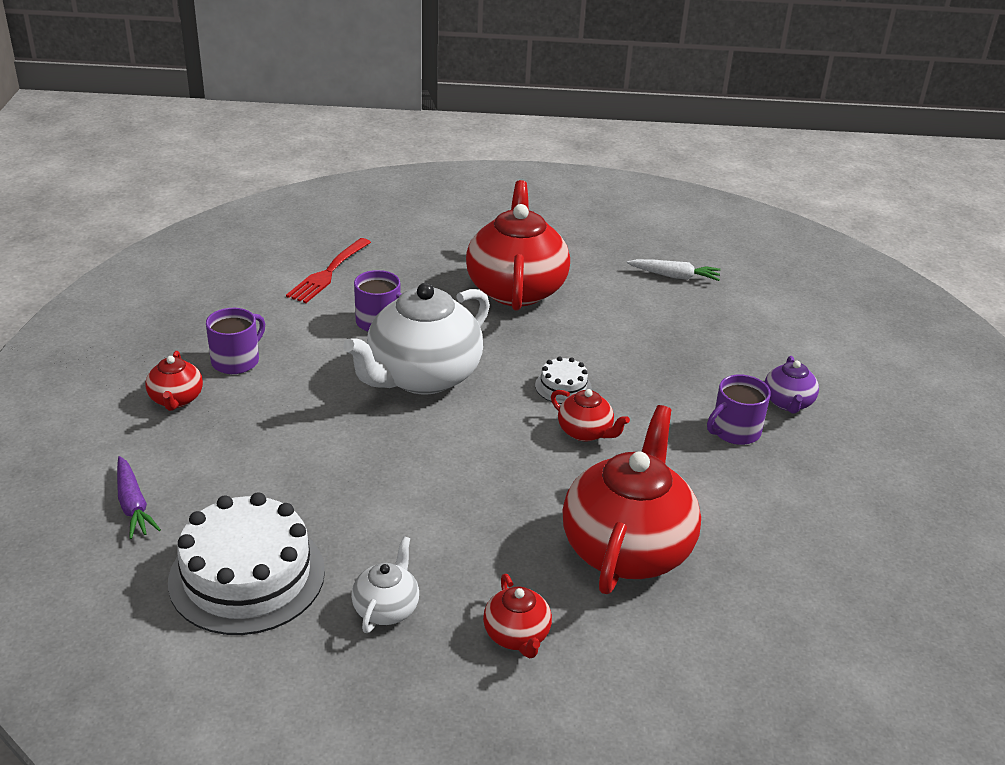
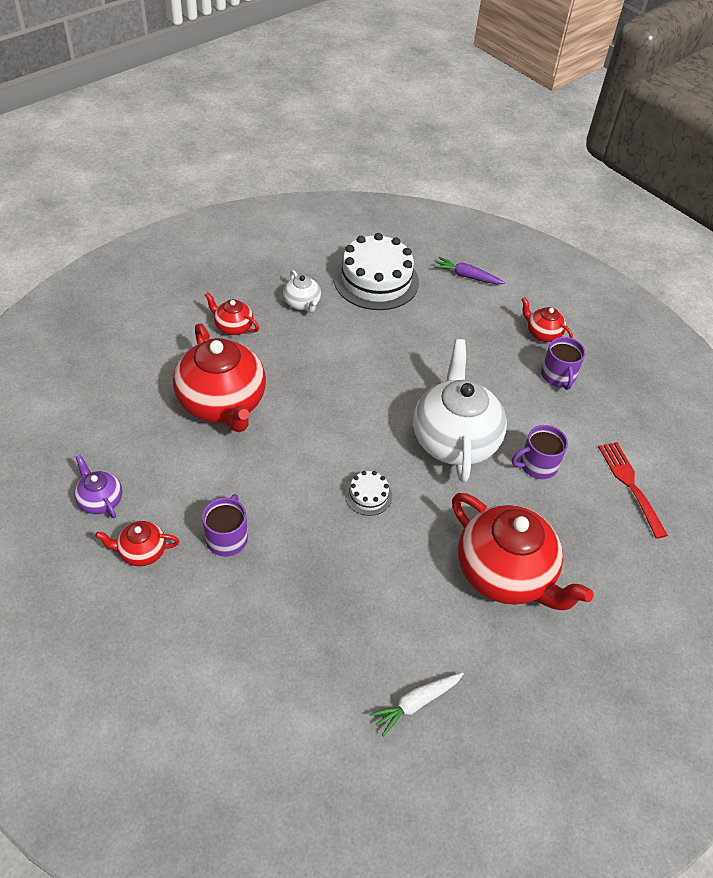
camera: 135 degrees right, 15 degrees up
red teapot [551,389,630,441] -> red teapot moved to [95,521,179,566]
purple teapot [765,356,819,414] -> purple teapot moved to [74,455,122,518]

